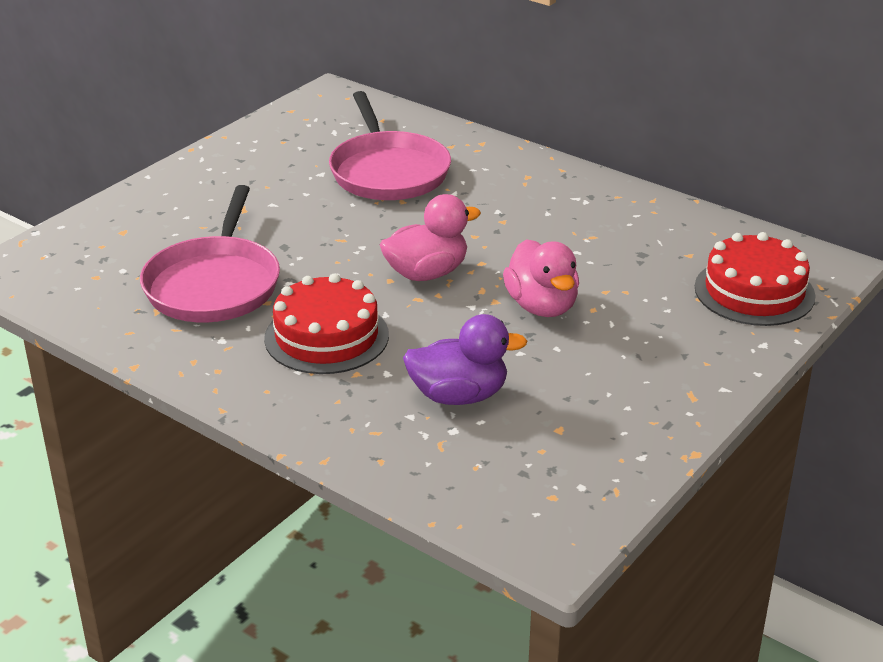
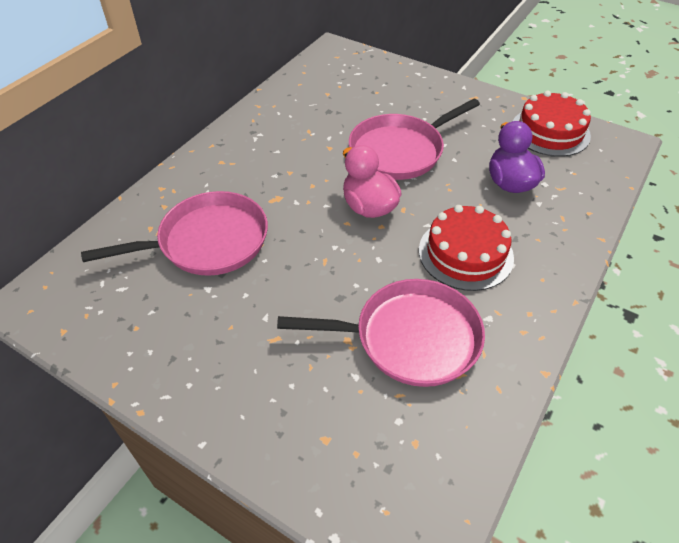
camera: 95 degrees left, 15 degrees up
pink duck [503,239,579,317] -> pink pan [349,99,480,180]
red cake [695,232,816,326] -> red cake moved to [513,91,591,157]

